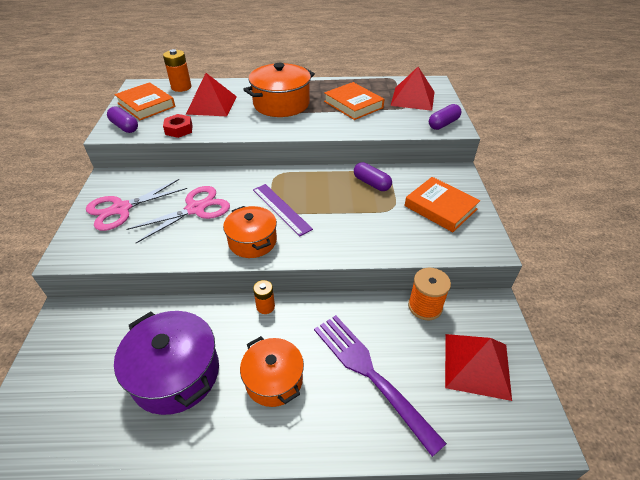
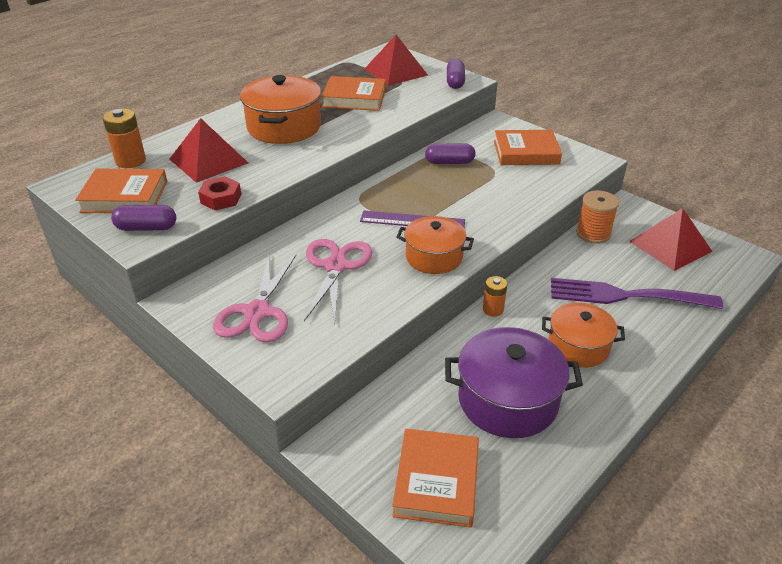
camera: 45 degrees left, 5 degrees down
none -> orange book [393,429,479,527]

